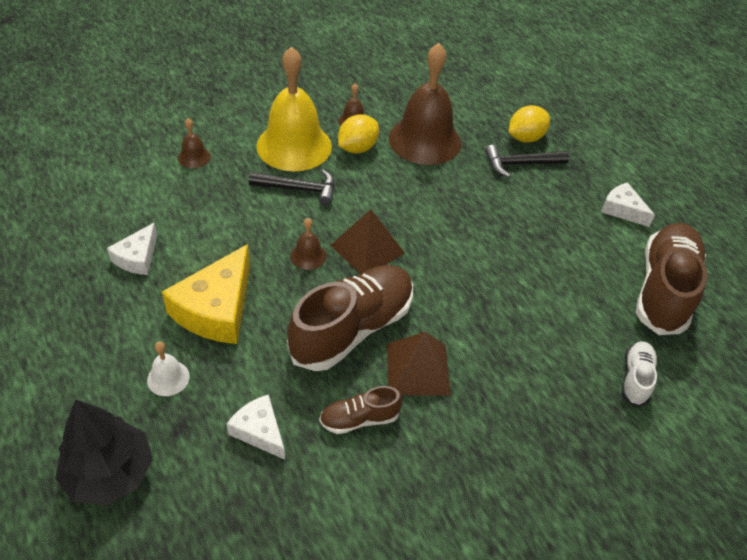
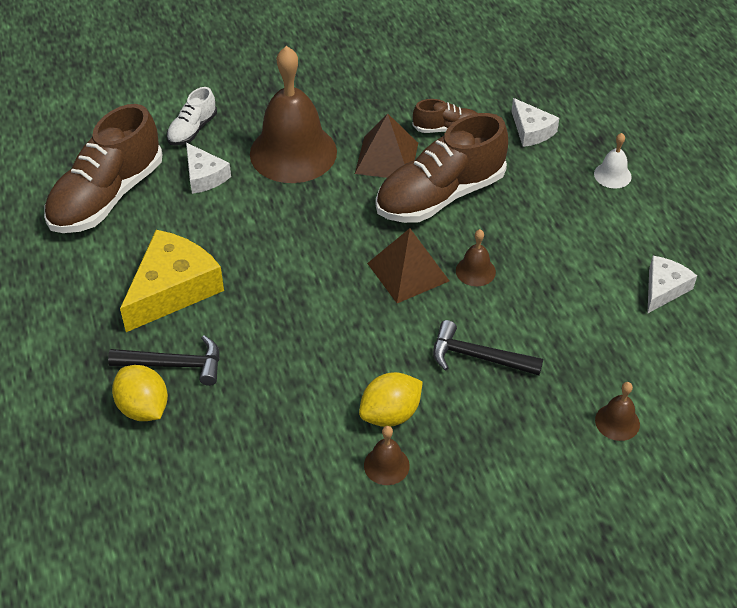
camera: 165 degrees left, 0 degrees up
black tree [55,399,153,506] -> none
yellow cheese [162,244,250,344] -> yellow cheese moved to [120,230,224,332]
yellow bell [256,46,332,171] -> none
brown bell [389,43,461,165] -> brown bell moved to [250,46,337,183]
yellow lemon [509,105,550,143] -> yellow lemon turned 75 degrees clockwise [112,365,168,421]
white cheese [601,182,655,227] -> white cheese moved to [186,143,231,194]

